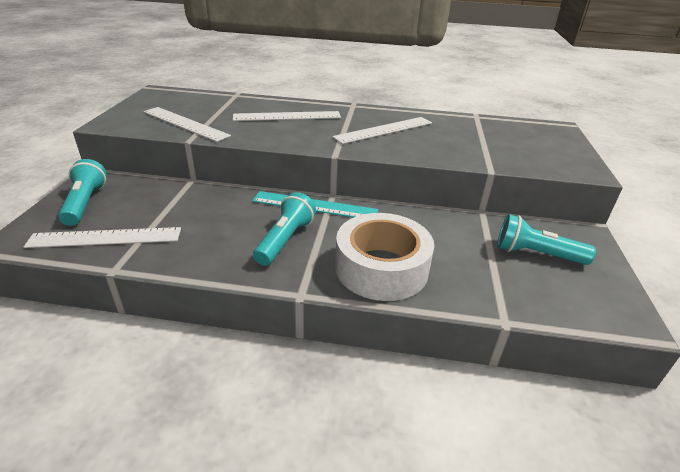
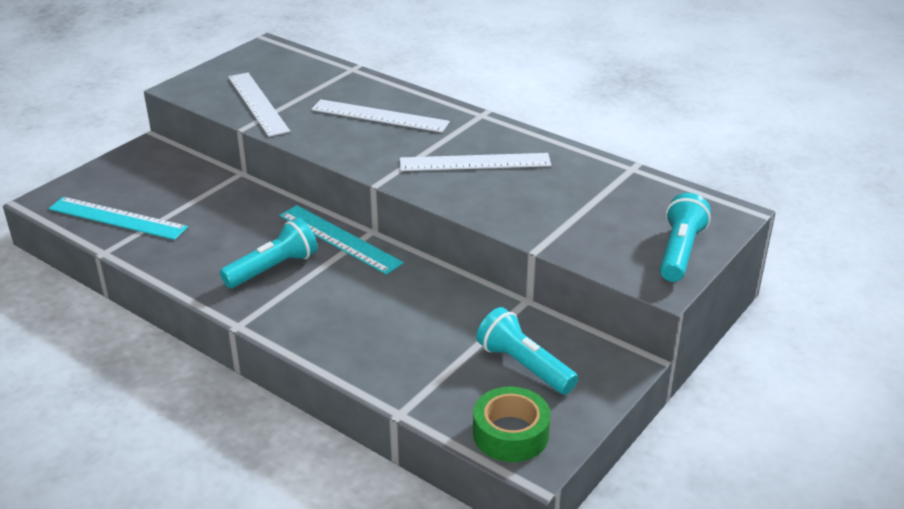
camera: 30 degrees right, 0 degrees up
white ruler [24,227,181,248] -> turquoise ruler [49,197,188,240]
turquoise flashlight [58,159,107,226] -> turquoise flashlight moved to [660,193,711,282]
white tape [335,213,434,301] -> none
none -> green tape [473,386,551,462]

